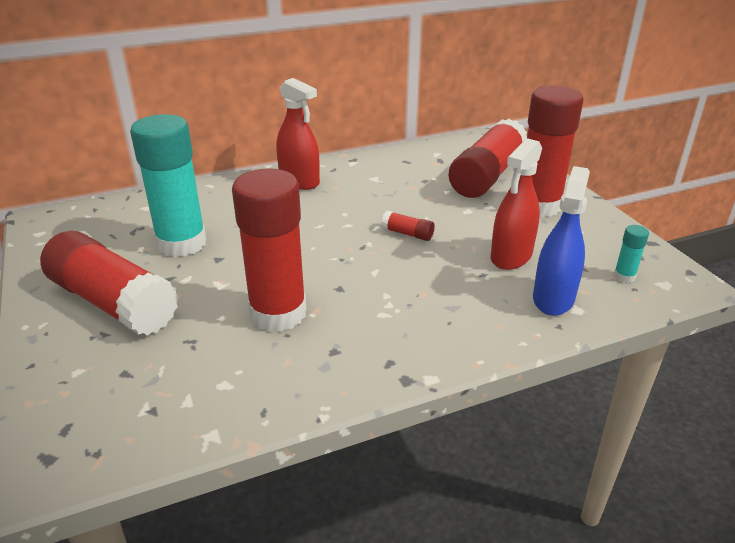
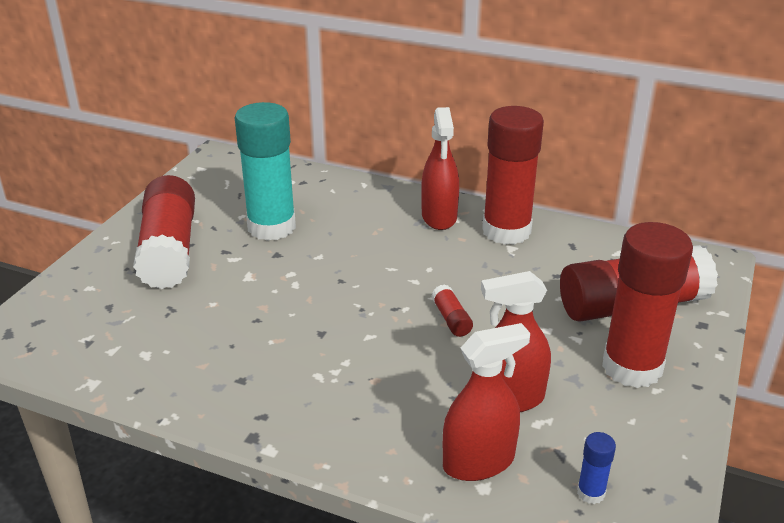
camera: 45 degrees right, 0 degrees up
red glue stick [232,168,307,332] -> red glue stick moved to [482,106,544,245]
blue spray bottle [533,166,590,316] -> red spray bottle [443,323,530,481]
turquoise glue stick [614,225,649,283] -> blue glue stick [577,432,616,504]

